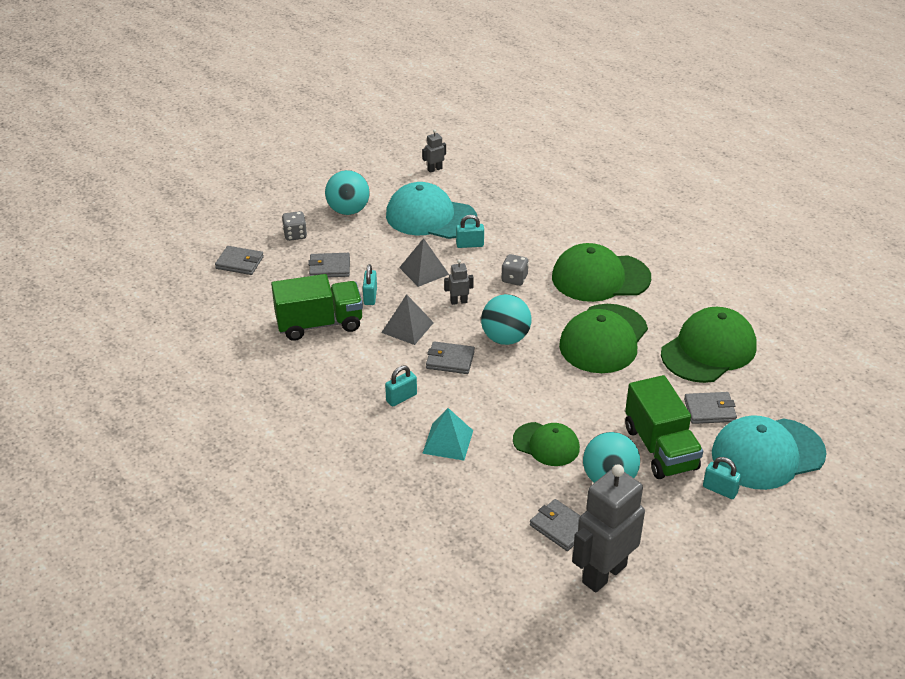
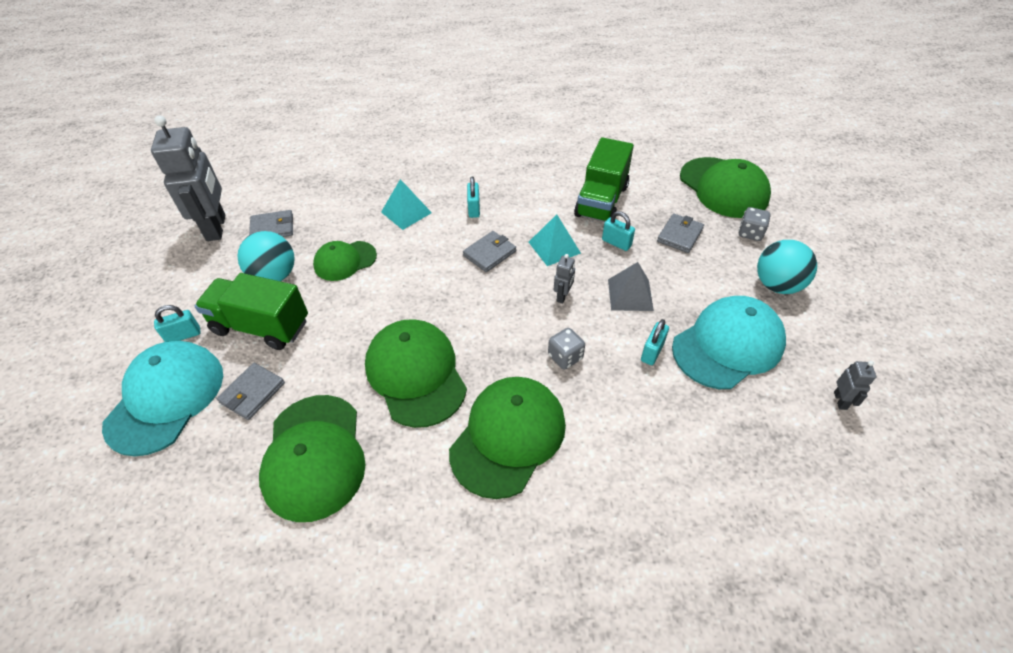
camera: 125 degrees right, 10 degrees up
grey wallet [215,246,264,275] -> green cap [680,157,771,218]
grey pyramid [381,294,434,345] -> turquoise pyramid [529,214,581,266]
turquoise ball [481,294,531,345] -> none

